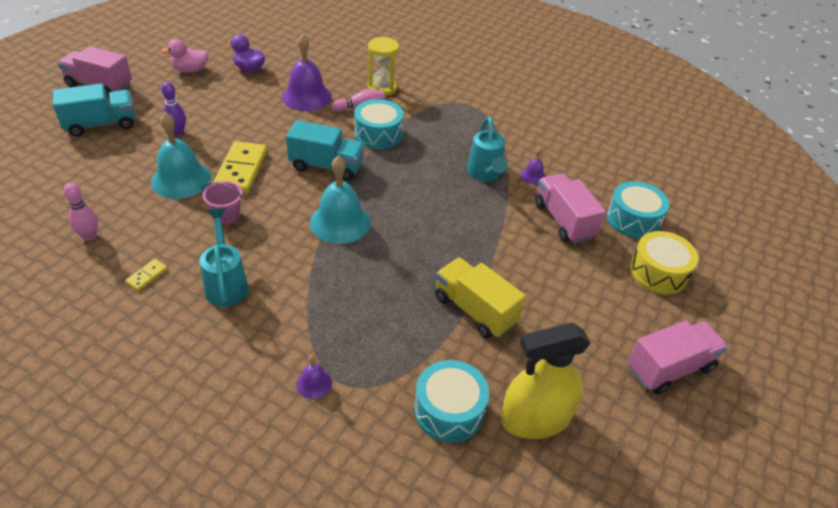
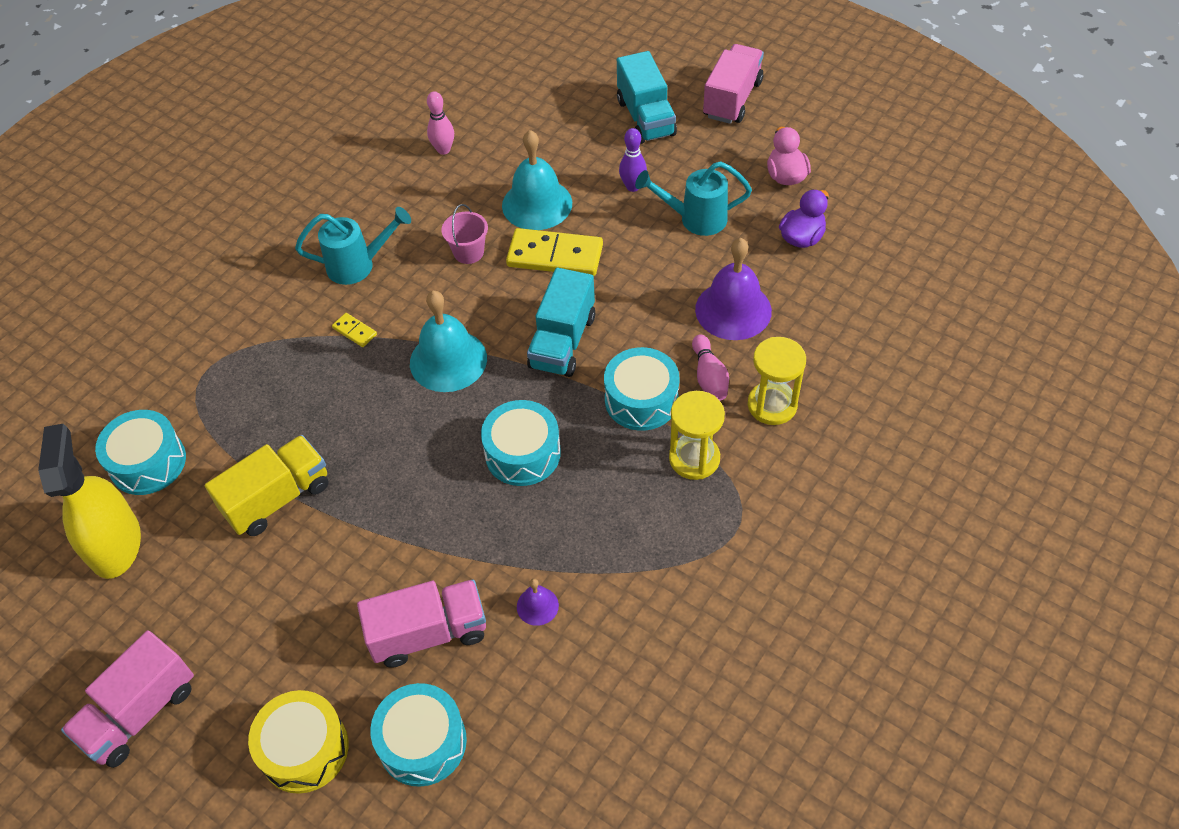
camera: 100 degrees right, 10 degrees up
yellow domino [125,259,168,291] -> yellow domino moved to [332,313,377,347]
purple bell [296,354,332,399] -> none
turquoise watering can [467,116,508,182] -> turquoise watering can moved to [635,161,752,236]
pink truck [628,320,728,395] -> pink truck turned 60 degrees clockwise [61,630,194,768]
none -> turquoise drum [481,400,561,486]
none -> yellow hourglass [669,391,725,480]

